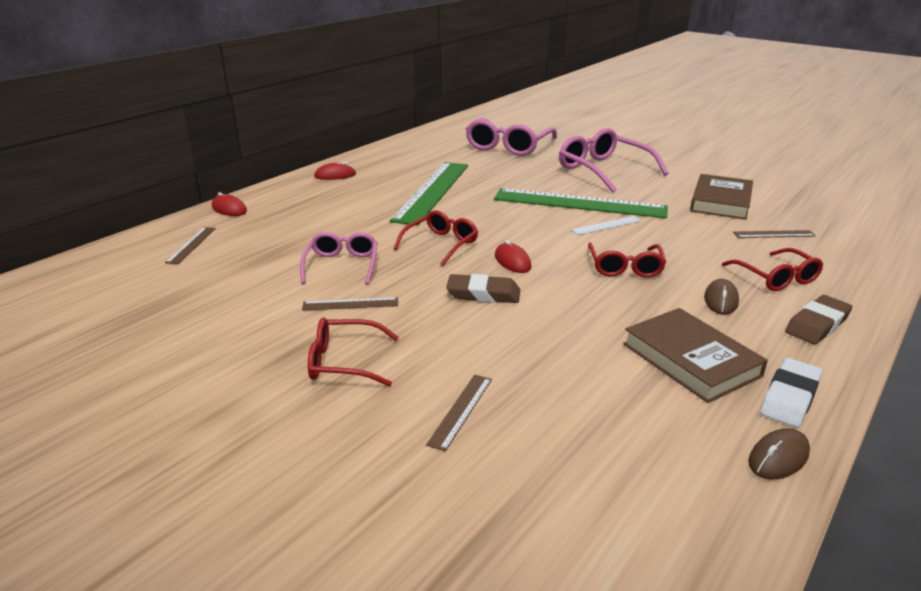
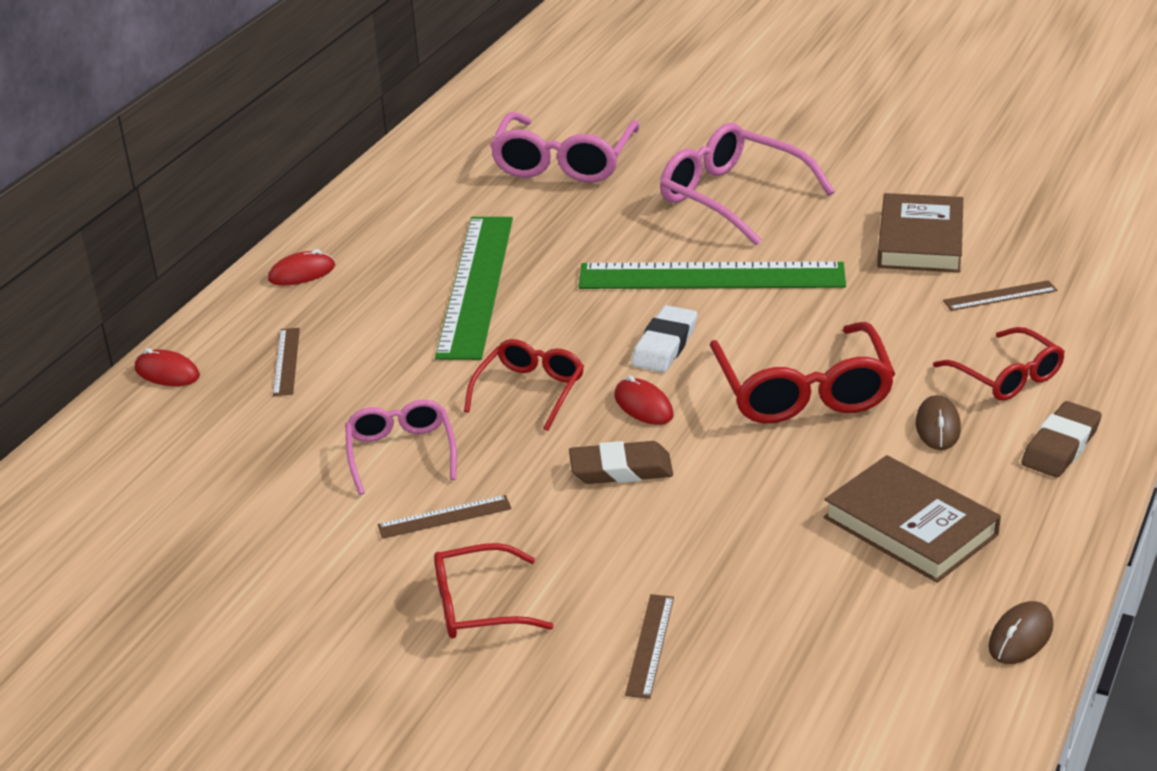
camera: 10 degrees left, 5 degrees up
brown ruler [165,227,216,264] -> brown ruler moved to [273,328,300,396]
white ruler [571,216,642,235] -> none
red glasses [588,242,666,278] -> red glasses [710,322,895,423], size x1.62
white eraser [760,358,822,428] -> white eraser moved to [631,305,697,373]

